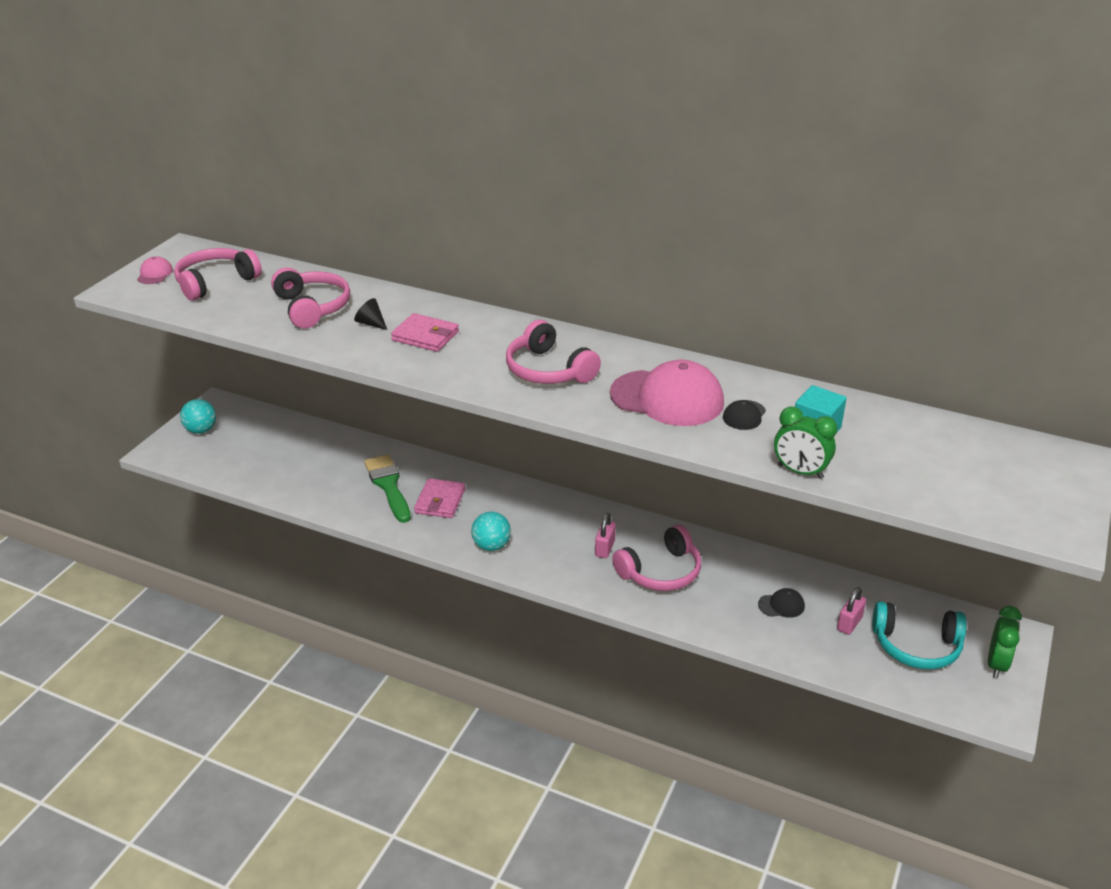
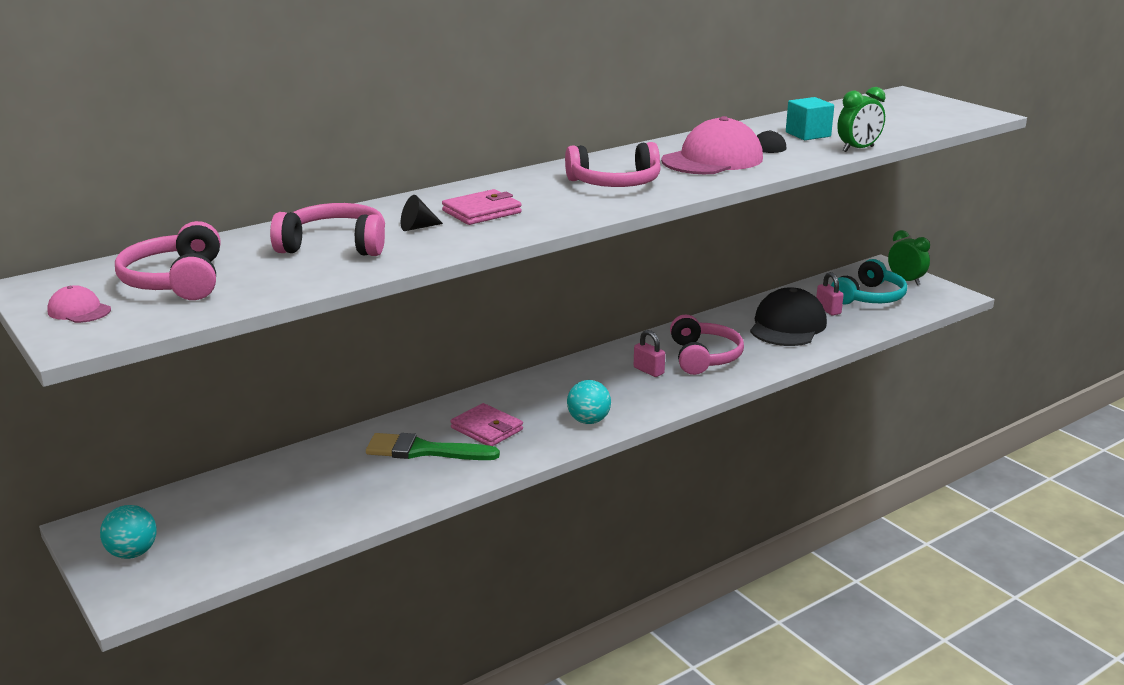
camera: 60 degrees left, 10 degrees down
black cap [758,588,805,618] -> black cap [750,287,827,346], size x2.28

